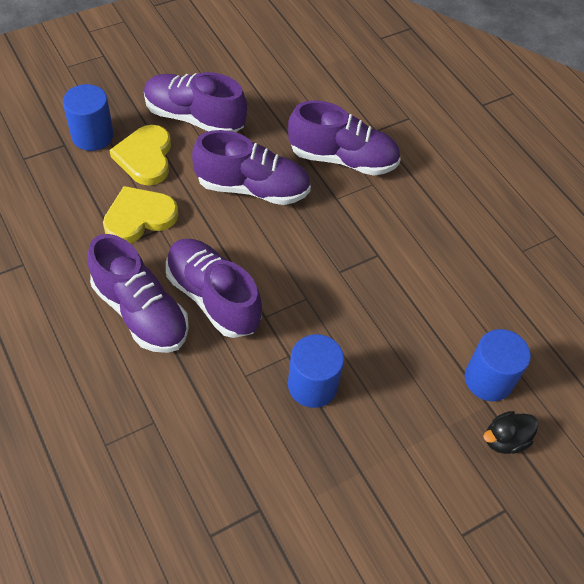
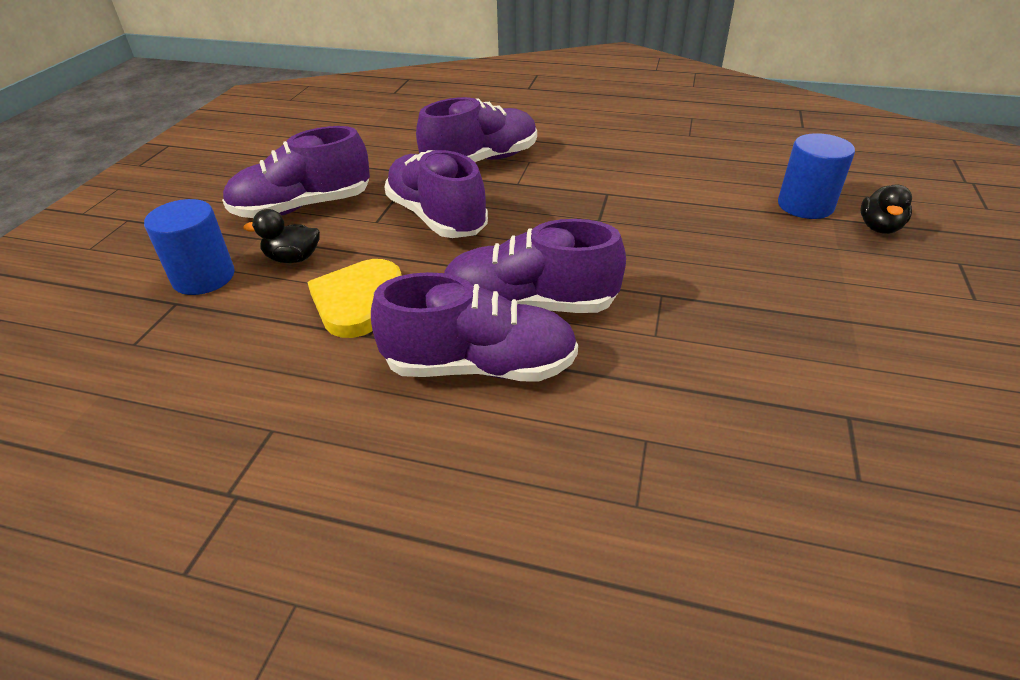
camera: 40 degrees left, 15 degrees down
yellow heart [109,125,171,186] -> black duck [243,209,320,263]
purple shoe [192,130,311,205] -> purple shoe turned 90 degrees counterclockwise [385,150,488,238]
blue cylinder [288,334,344,408] -> none

